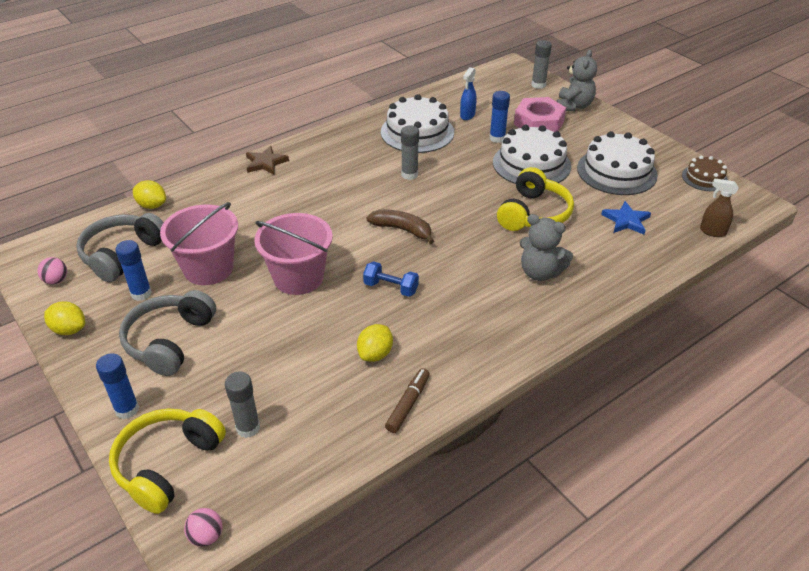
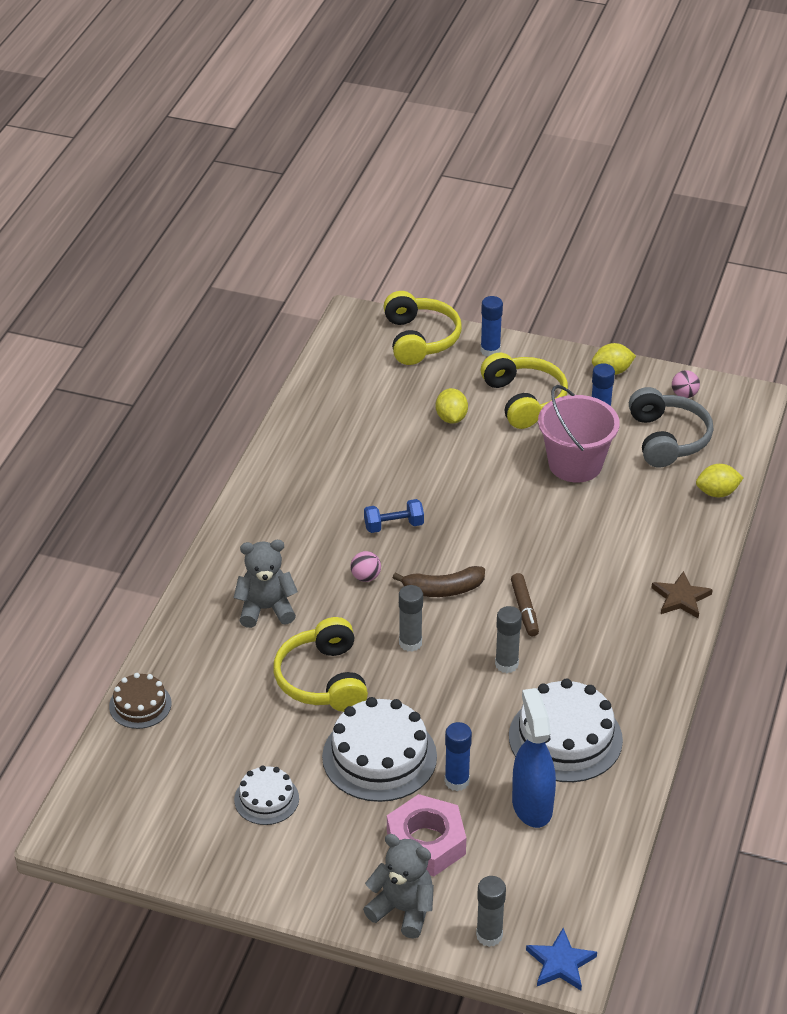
camera: 145 degrees right, 0 degrees up
grey headphones [119,290,216,376] -> yellow headphones [481,353,568,429]
pink ball [184,508,222,547] -> pink ball moved to [350,551,381,582]
grey glue stick [225,371,260,438] -> grey glue stick moved to [399,585,423,652]
pink bucket [254,213,333,295] -> none
yellow lemon [357,324,393,362] -> yellow lemon moved to [436,388,468,424]
brown marker [385,368,430,433] -> brown marker moved to [511,573,539,636]
blue spray bottle [460,67,477,120] -> blue spray bottle [512,688,556,828], size x1.72
grey teddy bear [556,50,597,111] -> grey teddy bear turned 135 degrees clockwise [363,834,434,939]
white cake [577,131,658,195] -> white cake [234,765,299,825], size x0.56
blue star [601,201,651,234] -> blue star moved to [526,928,597,990]
brown cake [682,156,728,191] -> brown cake moved to [109,673,171,729]
brown spray bottle [700,178,739,237] -> none

